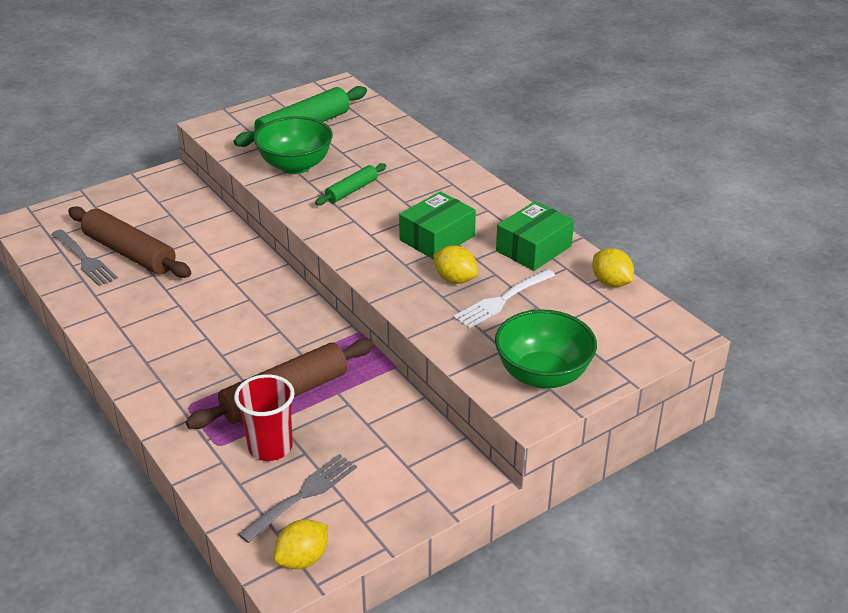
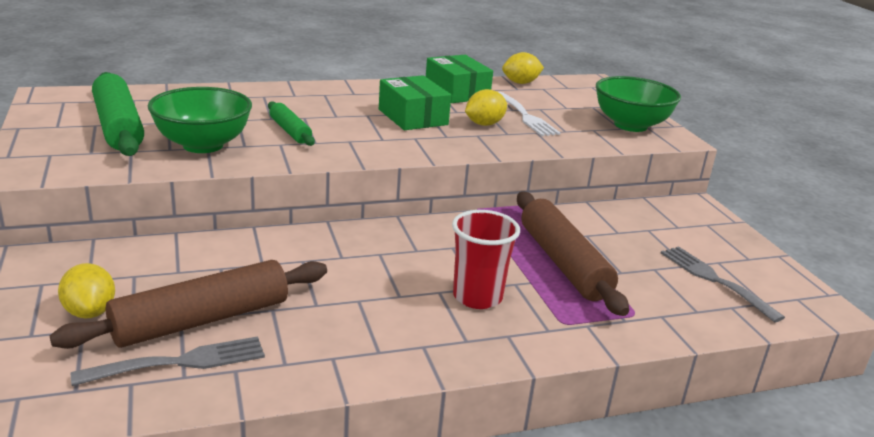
camera: 75 degrees left, 10 degrees down
red cup [234,374,295,461] -> red cup moved to [452,210,520,309]
yellow lemon [274,519,328,569] -> yellow lemon moved to [58,263,115,318]

